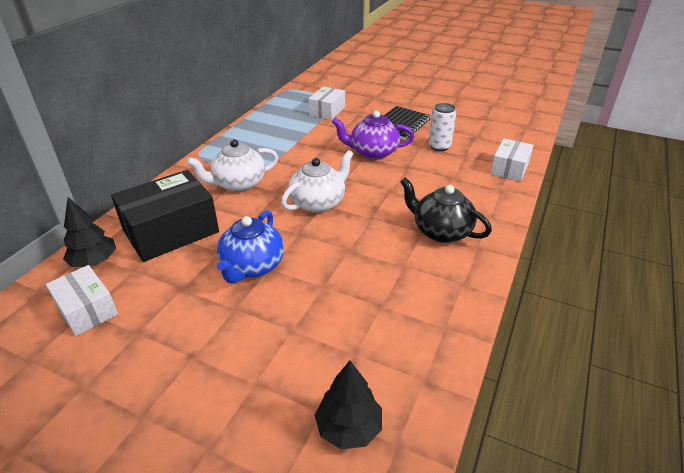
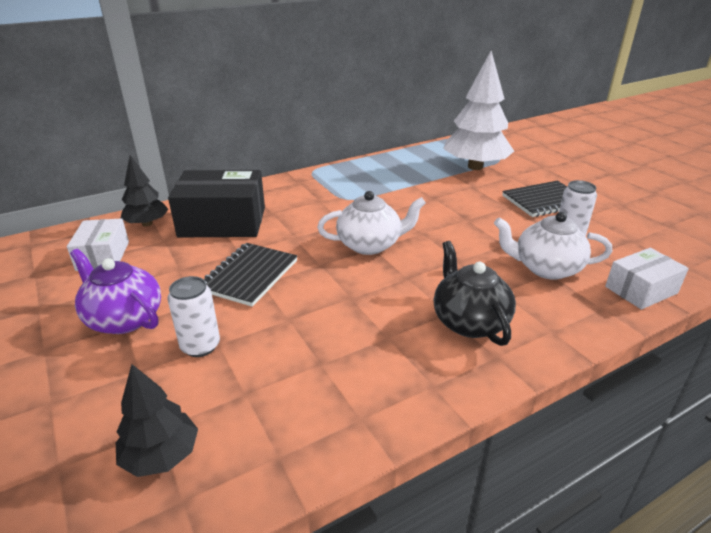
camera: 35 degrees right, 5 degrees down
white teapot [187,139,278,192] -> white teapot moved to [494,212,612,280]
blue teapot [216,210,284,284] -> black notebook [204,243,297,307]
white box [308,87,345,120] -> white tree [443,51,514,170]
purple teapot [332,111,414,160] -> purple teapot moved to [70,249,161,334]
none -> white can [167,276,220,357]

